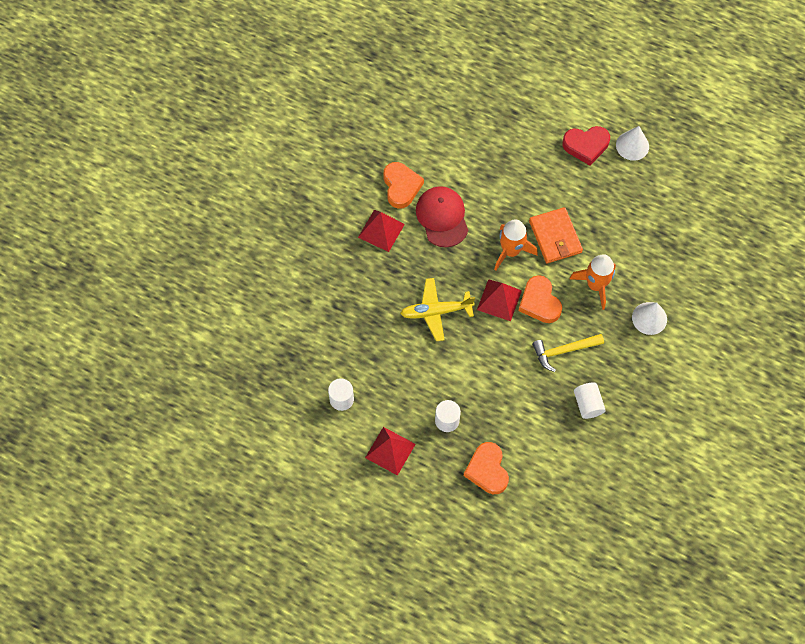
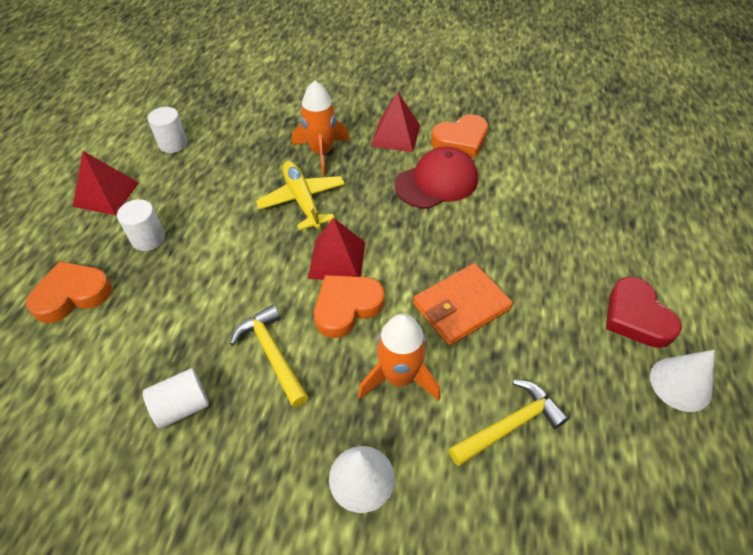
camera: 75 degrees right, 15 degrees down
orange rocket [494,219,538,271] -> orange rocket moved to [292,80,350,176]
none -> yellow hammer [448,380,569,466]

